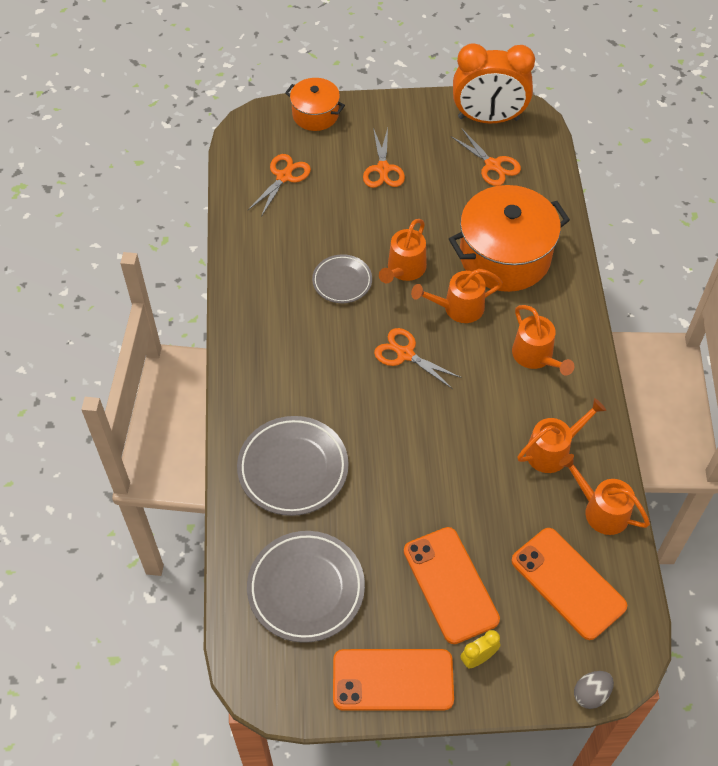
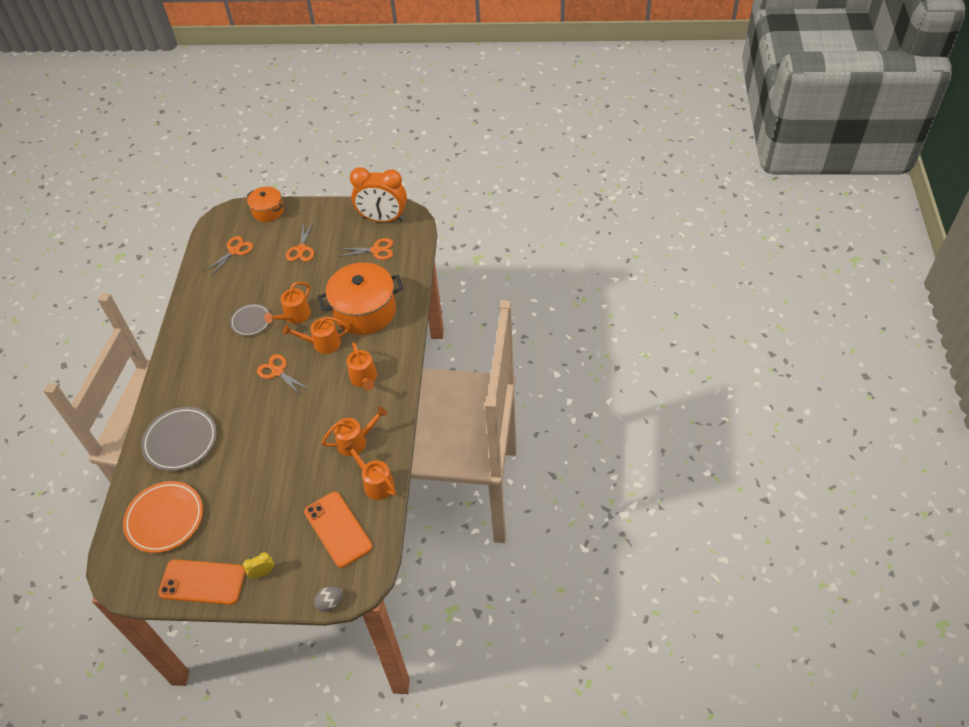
camera: 10 degrees right, 5 degrees down
grey plate [247,531,365,643] -> orange plate [123,481,203,553]
orange phone [404,527,500,644] -> none
orange scissors [451,129,521,186] -> orange scissors turned 60 degrees counterclockwise [338,238,393,260]

